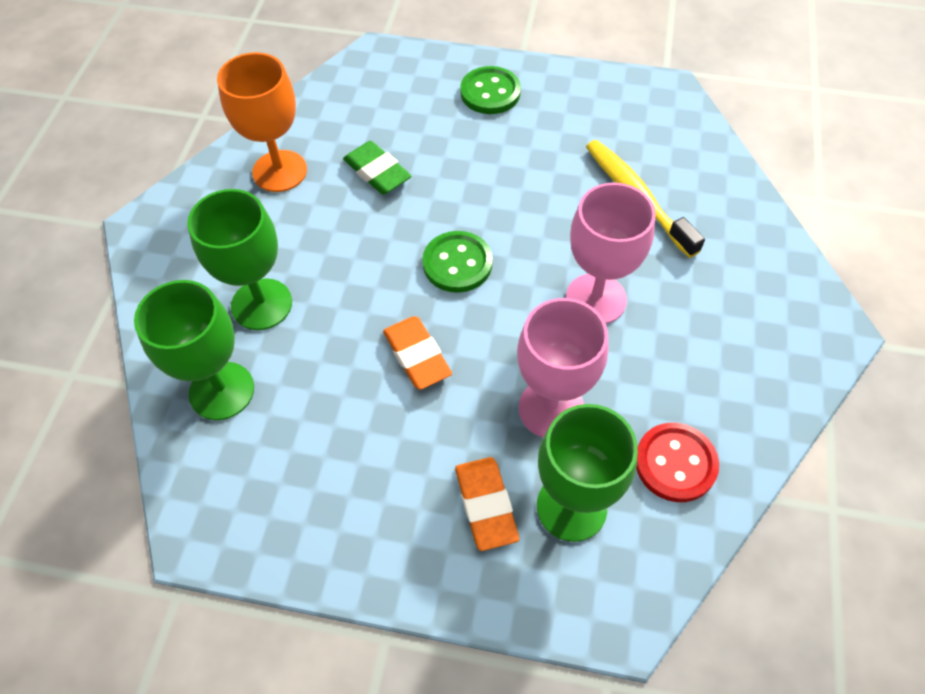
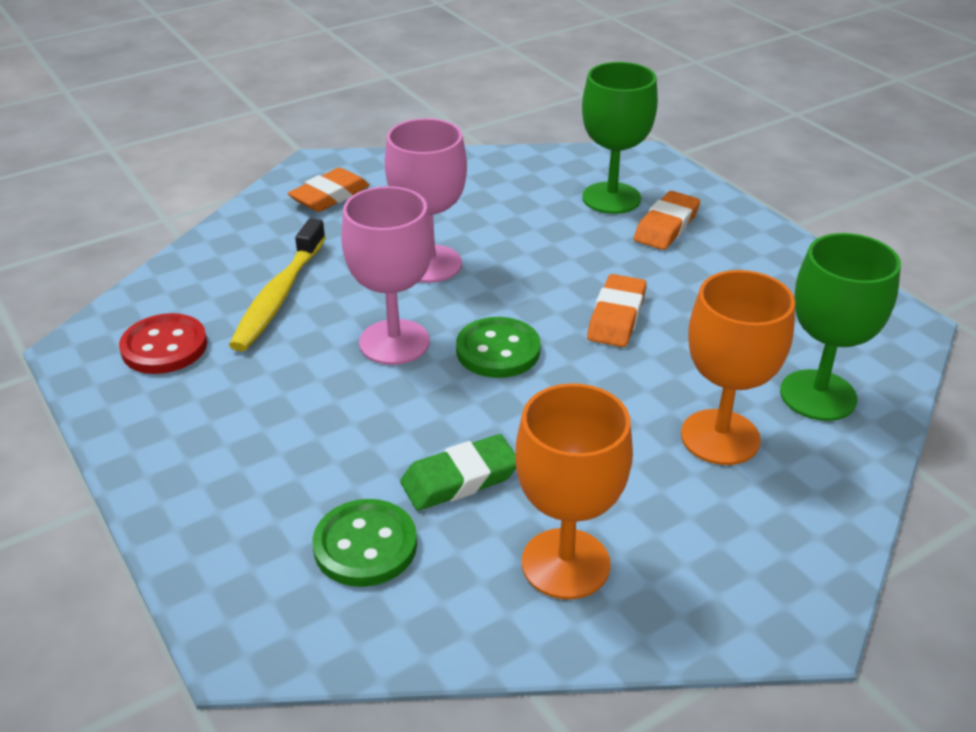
camera: 135 degrees left, 20 degrees down
green goblet [187,189,292,330] -> orange goblet [681,270,795,465]
green eraser [343,141,412,195] -> green eraser turned 60 degrees clockwise [400,434,516,511]
green button [460,66,521,114] -> green button moved to [313,499,417,587]
pink goblet [517,298,608,437] -> pink goblet moved to [341,186,433,365]
red button [636,423,719,502] -> red button moved to [119,313,207,374]
none -> orange eraser [288,167,370,212]

